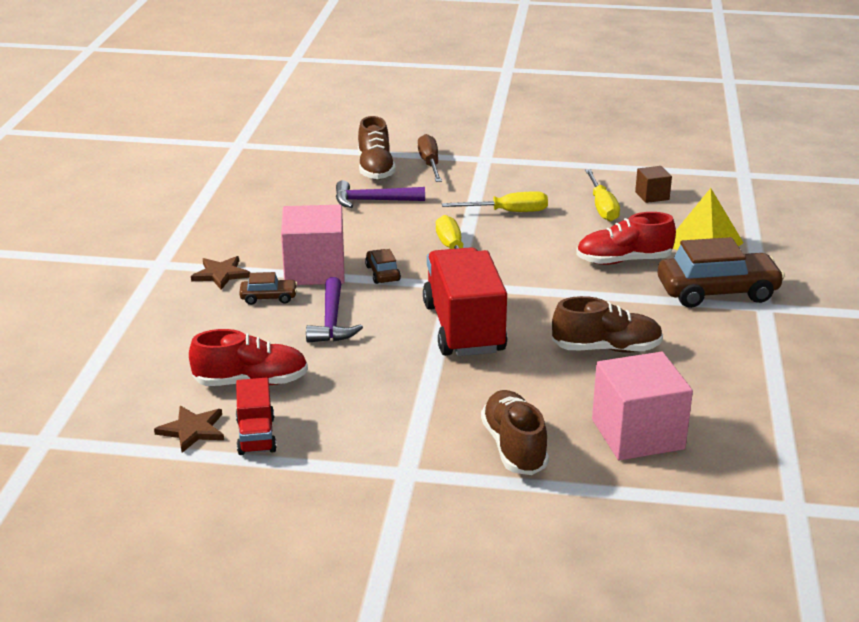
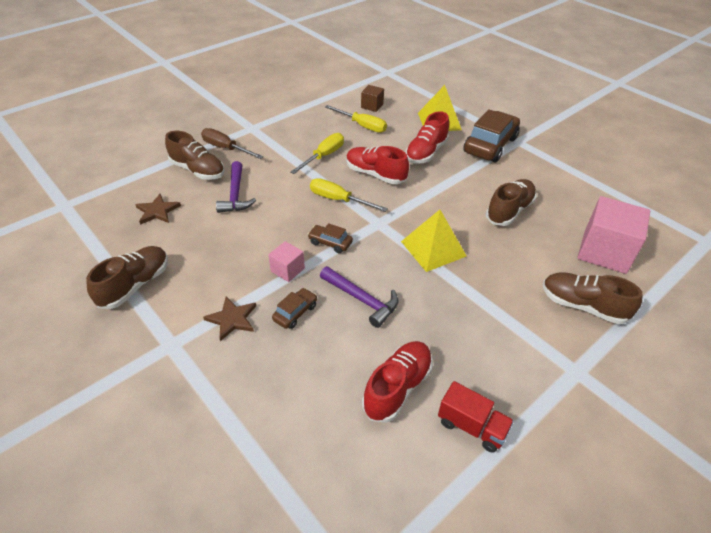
camera: 50 degrees left, 15 degrees up
brown star [154,406,224,453] -> brown star moved to [135,194,181,225]
pink cube [281,205,345,285] -> pink cube [268,241,305,282], size x0.50
purple hammer [336,180,425,208] -> purple hammer turned 45 degrees counterclockwise [216,161,256,213]
red truck [423,247,507,356] -> yellow pyramid [401,210,467,272]
none -> brown shoe [86,246,168,309]
none -> red shoe [346,146,409,184]

